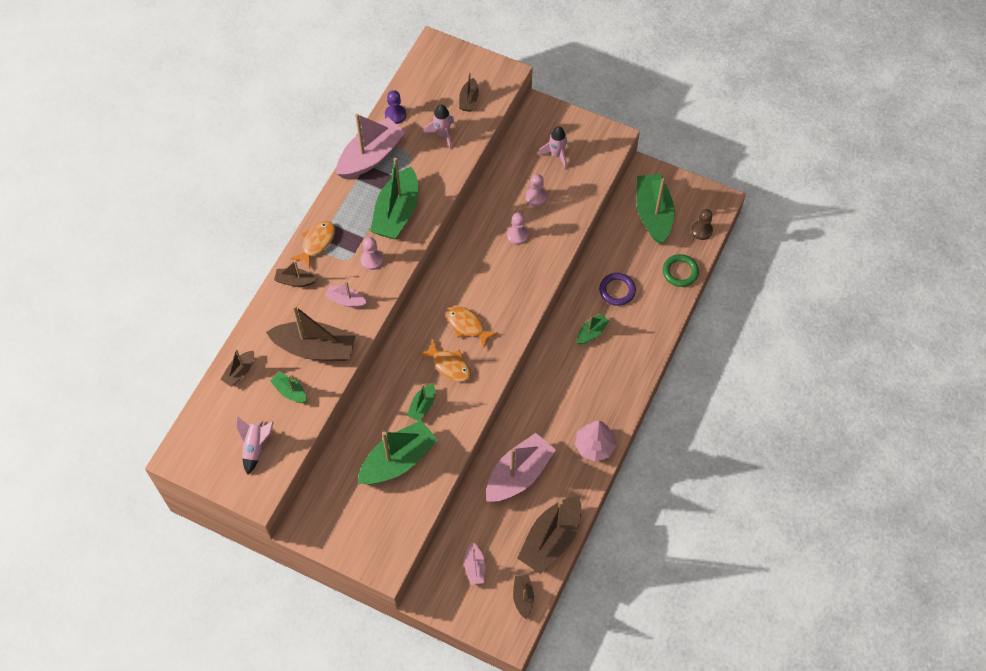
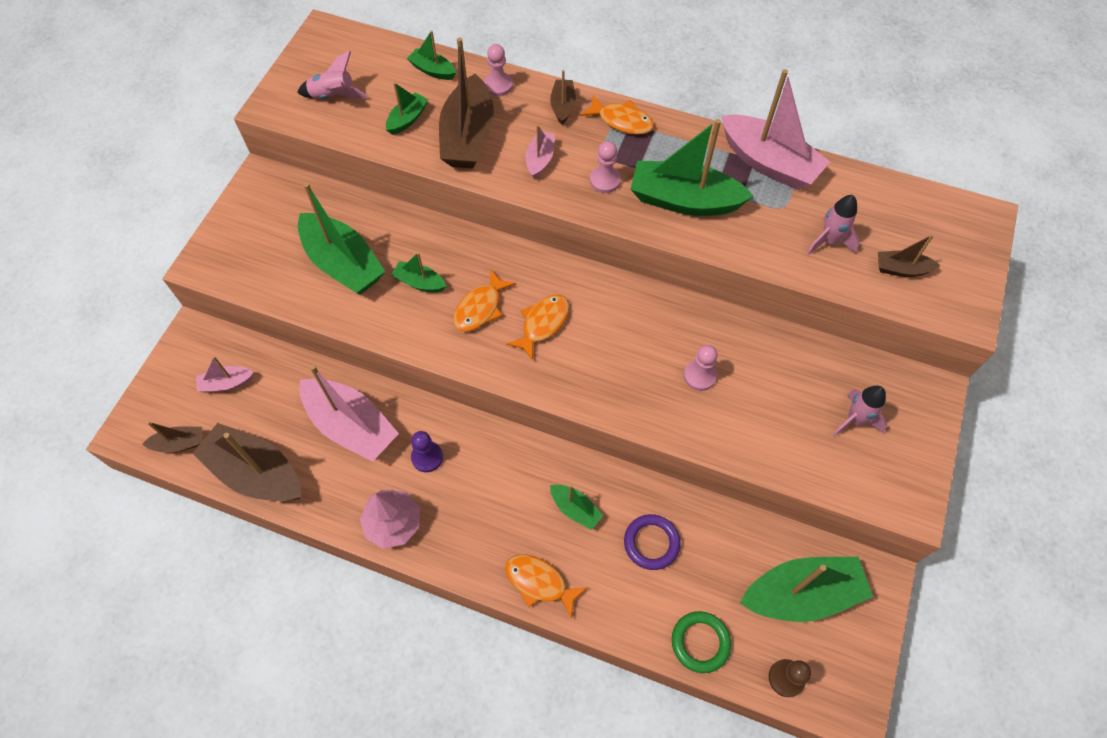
camera: 85 degrees right, 0 degrees up
brown boat [220,349,254,387] -> green boat [407,31,456,80]
purple pawn [385,90,406,124] -> purple pawn moved to [411,431,443,472]
pink pawn [526,174,547,206] -> pink pawn moved to [484,44,513,96]
none -> orange fish [505,555,588,618]

